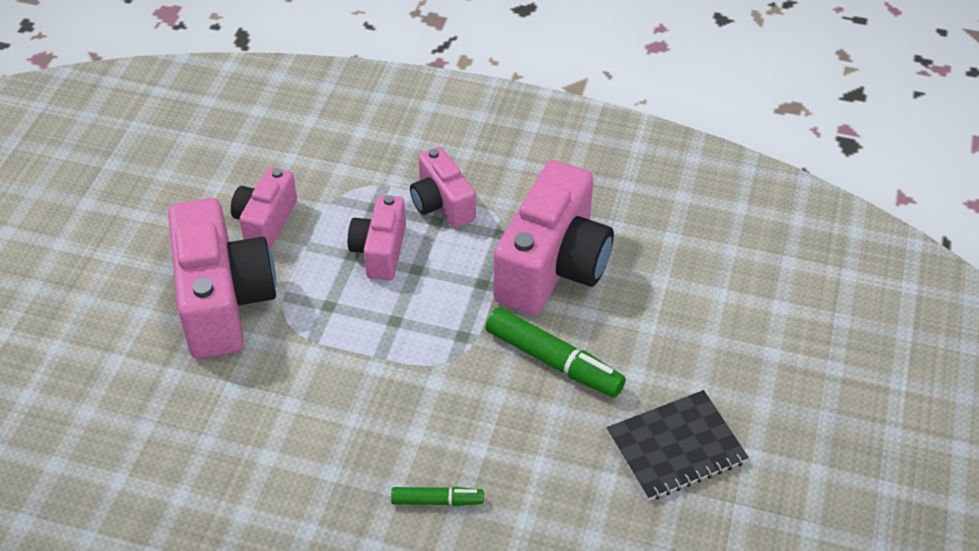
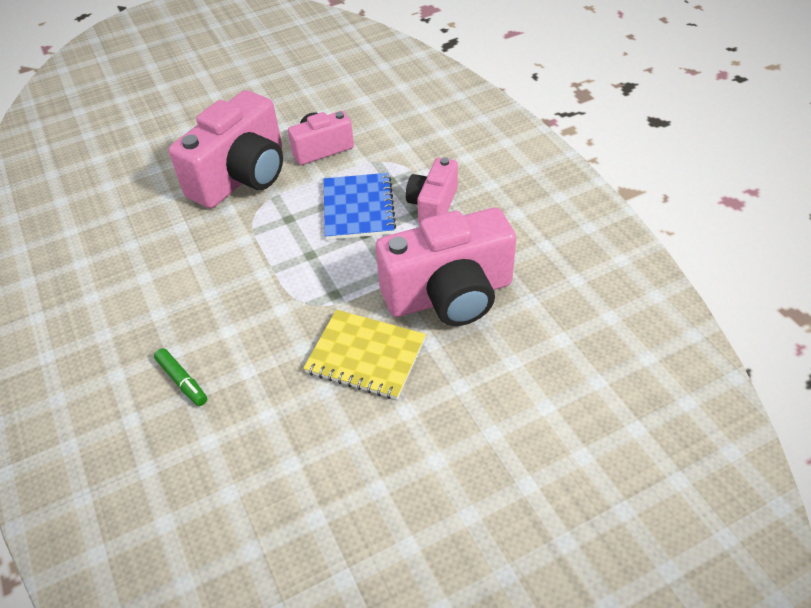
camera: 50 degrees right, 0 degrees up
pink camera [348,195,406,280] -> blue notebook [324,173,396,240]
green marker [485,307,626,398] -> yellow notebook [303,310,426,400]
black notebook [607,390,749,501] -> none

